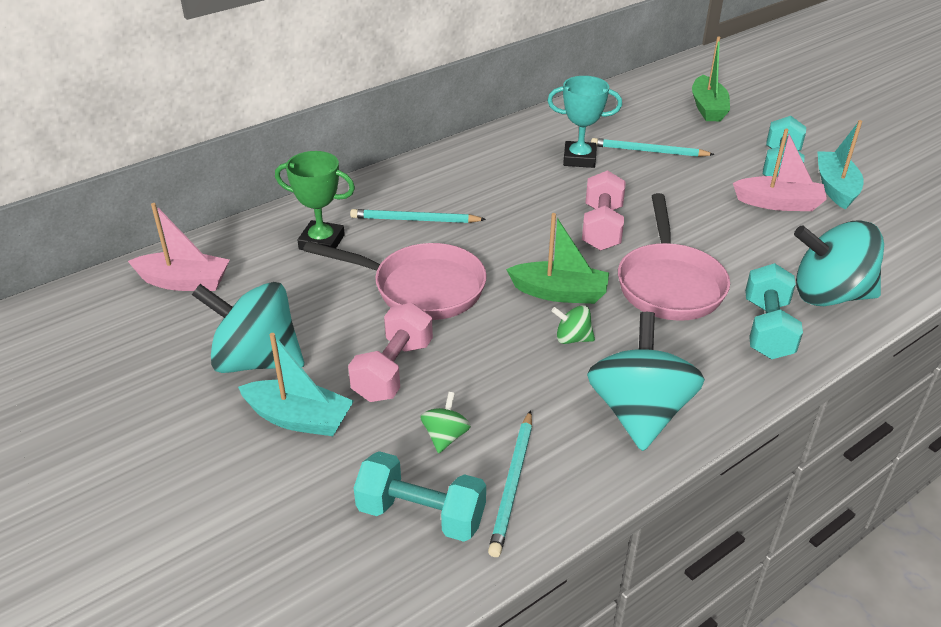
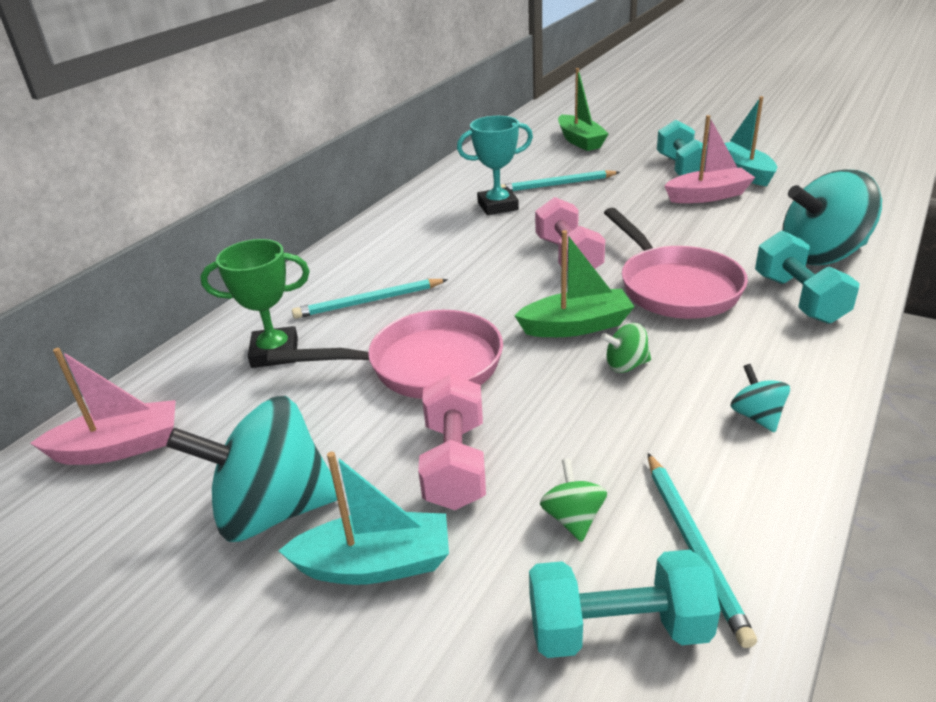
camera: 20 degrees left, 5 degrees down
turquoise spinning top [587,312,705,451] -> turquoise spinning top [730,364,790,433], size x0.44

